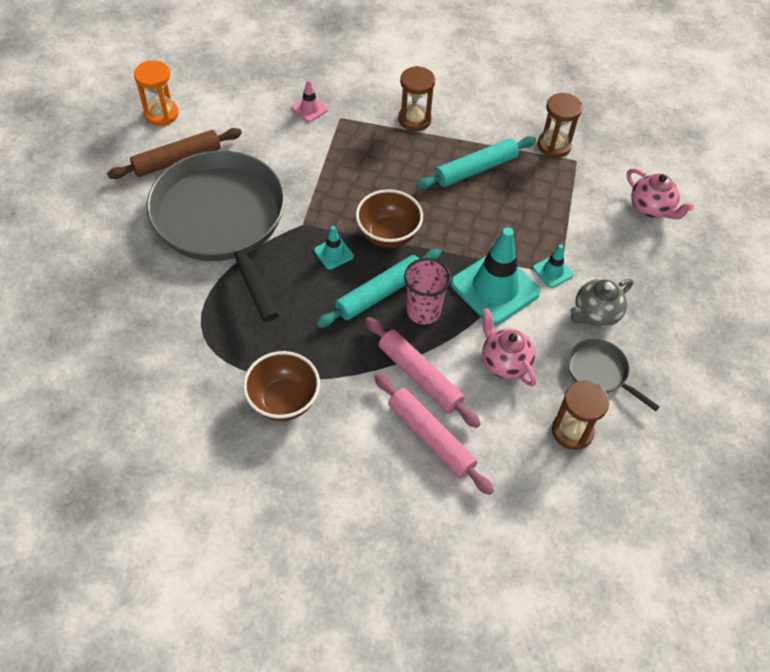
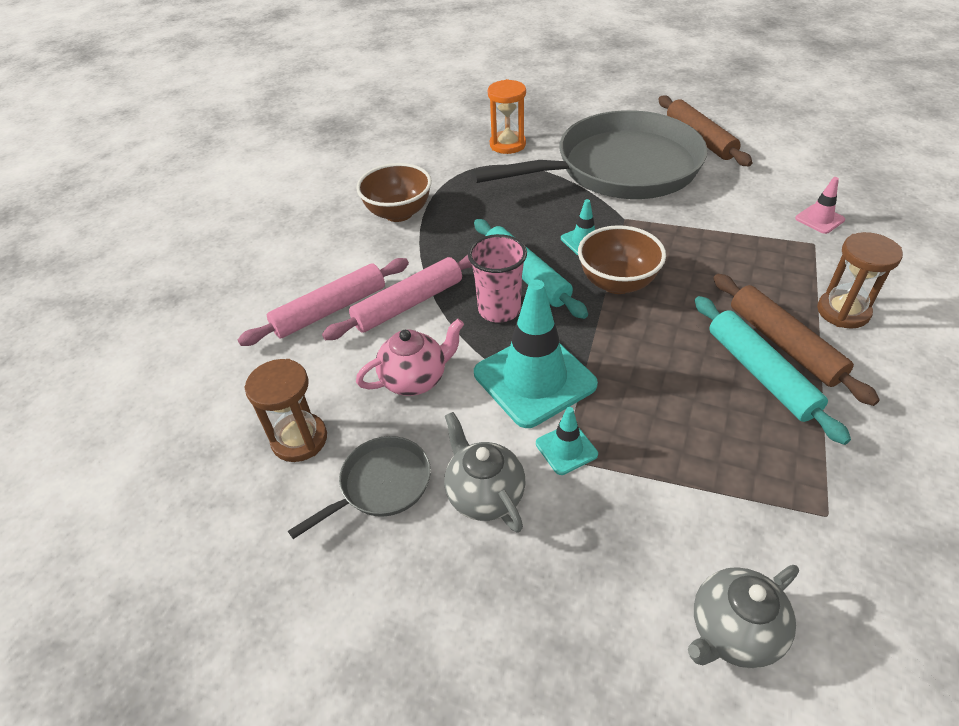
camera: 100 degrees right, 10 degrees down
orange hourglass [134,60,179,126] -> orange hourglass moved to [488,79,526,154]
brown hourglass [538,93,583,158] -> none
pink teapot [627,168,694,220] -> grey teapot [688,565,799,668]
none -> brown rolling pin [713,274,880,406]

